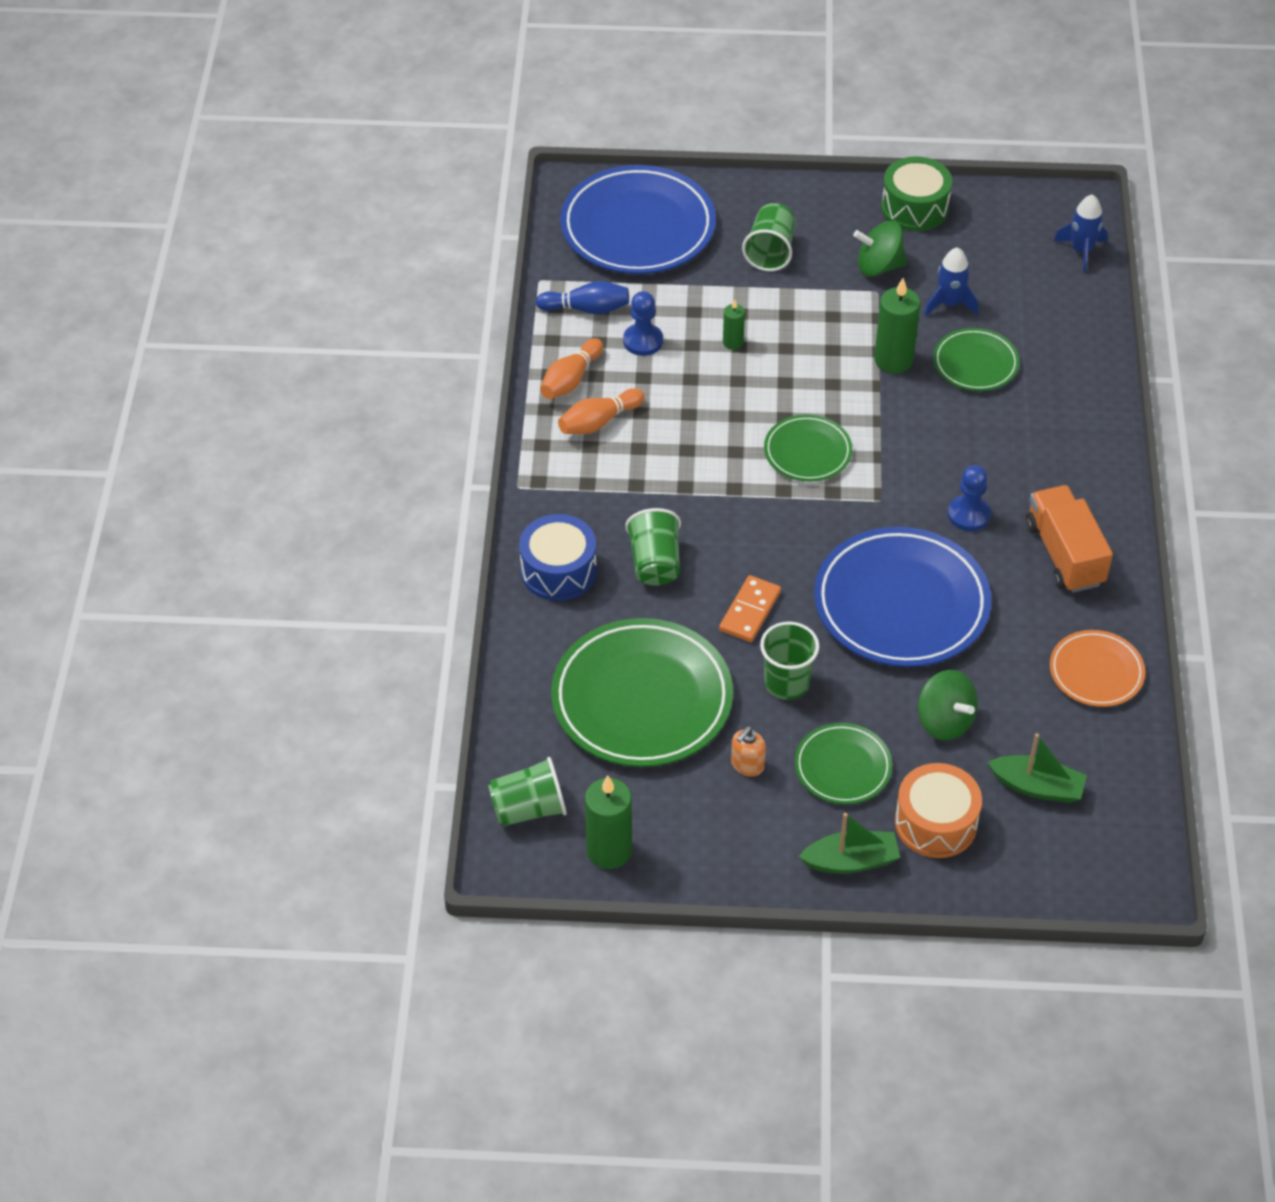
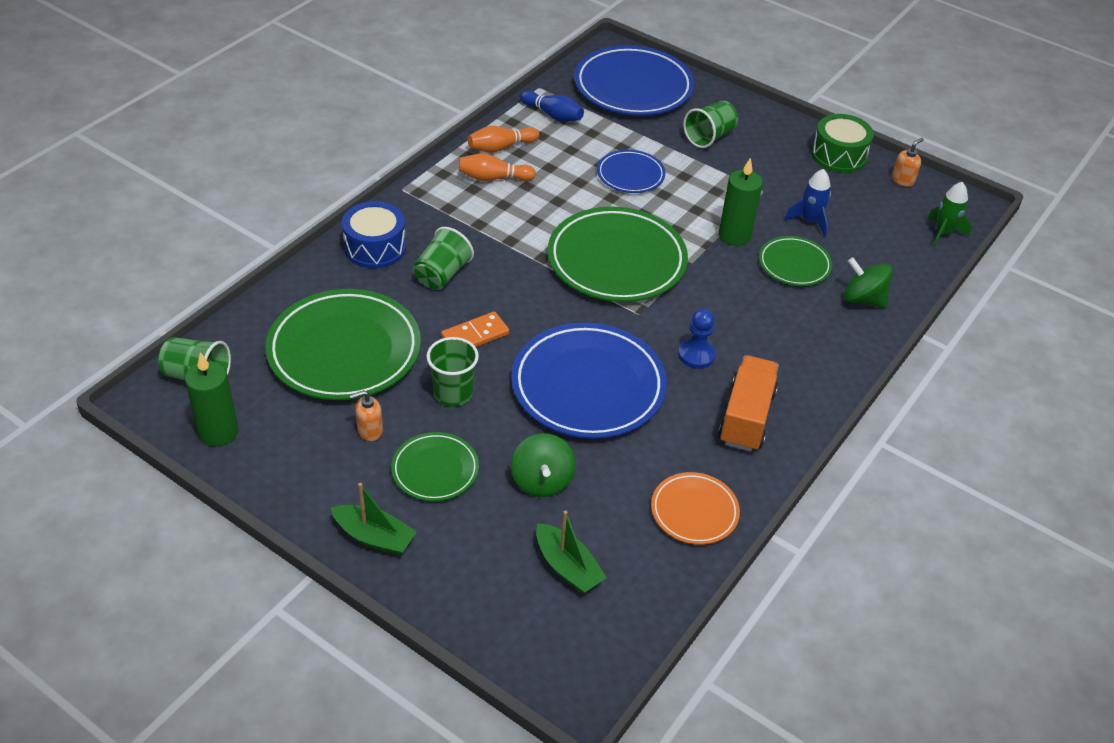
camera: 30 degrees right, 5 degrees down
blue pawn [623,291,663,356] -> none
green candle [723,299,745,350] -> blue plate [597,150,665,193]
green plate [764,414,852,482] -> green plate [548,206,688,302], size x1.90
green spinning top [853,221,907,277] -> green spinning top moved to [844,257,893,308]
orange drum [895,763,982,858] -> none
blue rocket [1054,194,1107,273] -> green rocket [927,182,971,247]
none -> orange soap dispenser [892,138,924,187]

